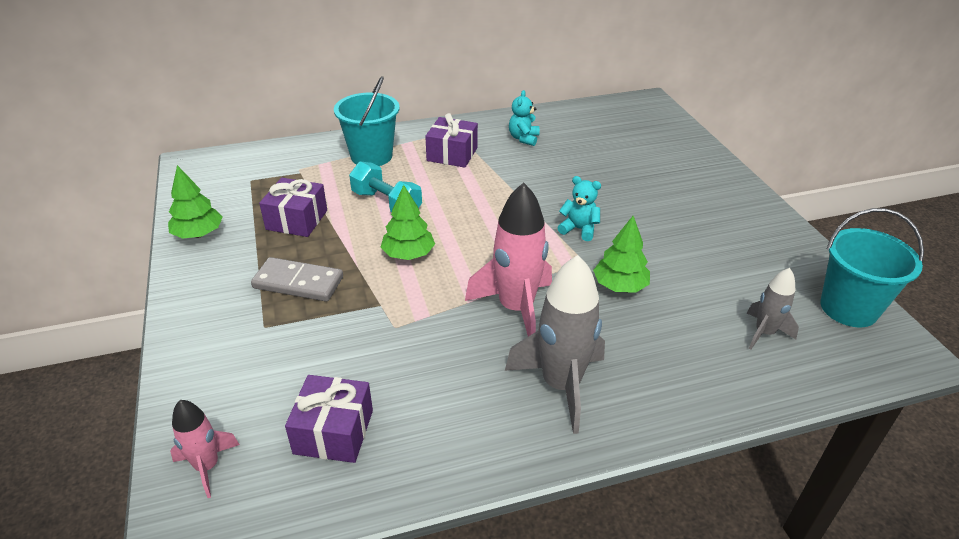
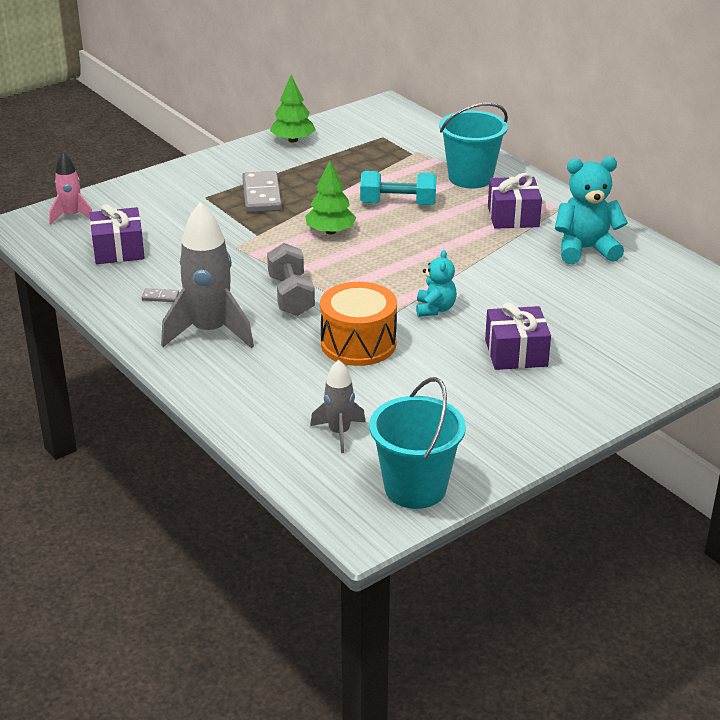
camera: 70 degrees right, 5 degrees down
purple gift [259,178,327,237] -> purple gift moved to [485,302,551,370]
turquoise dumbbell [349,161,422,212] -> turquoise dumbbell turned 75 degrees clockwise [360,171,436,205]
pink rocket [465,183,552,336] -> grey dumbbell [267,243,315,316]
turquoise teddy bear [509,90,540,146] -> turquoise teddy bear [555,157,628,264], size x1.68
green tree [593,216,650,293] -> orange drum [320,282,397,366]
none -> grey domino [142,288,179,302]

